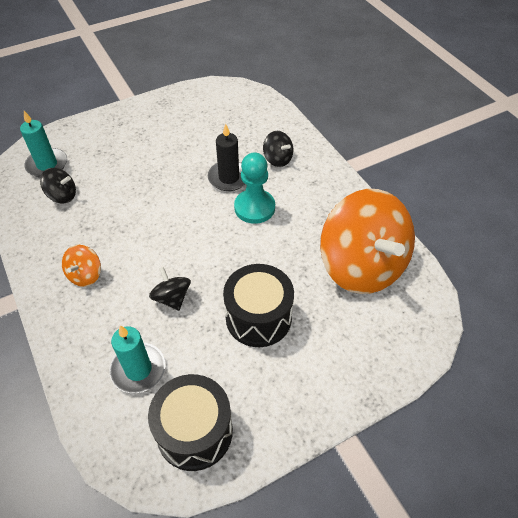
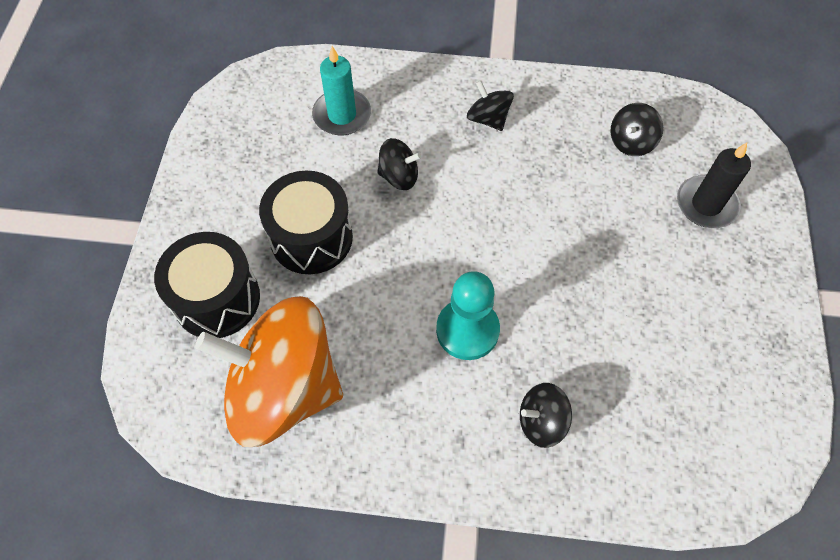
camera: 125 degrees right, 10 degrees up
turquoise candle [20,111,67,178] -> none
orange spinning top [62,245,101,287] -> black spinning top [467,80,514,131]
black drum [148,374,233,471] -> black drum moved to [154,232,260,338]
black candle [208,124,245,191] -> black candle moved to [677,142,751,228]

